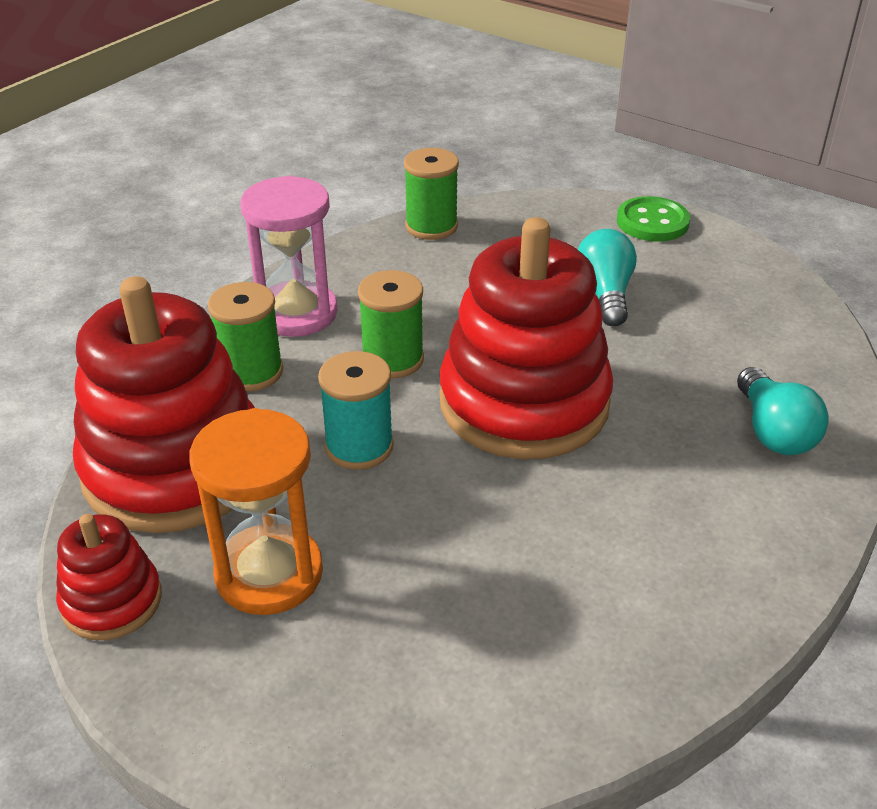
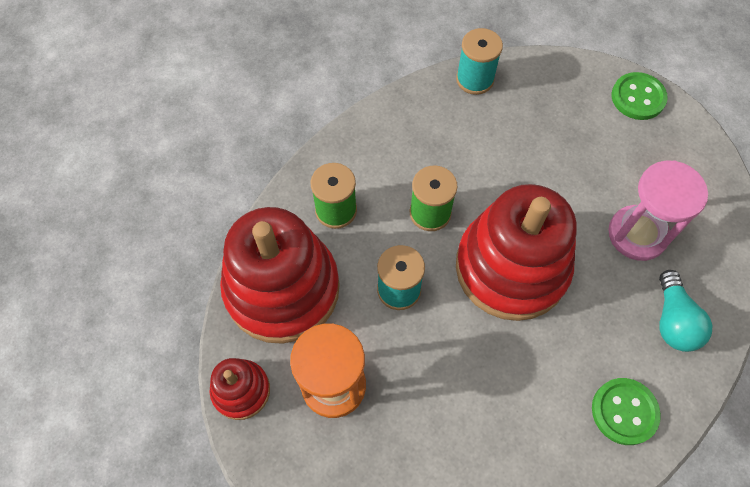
camera: 10 degrees right, 25 degrees up
pink hourglass [241,176,338,337] -> pink hourglass moved to [608,160,708,261]
green spool [404,148,459,240] -> turquoise spool [456,28,503,95]
turquoise light bulb [578,229,637,326] -> none
none -> green button [592,378,661,445]

